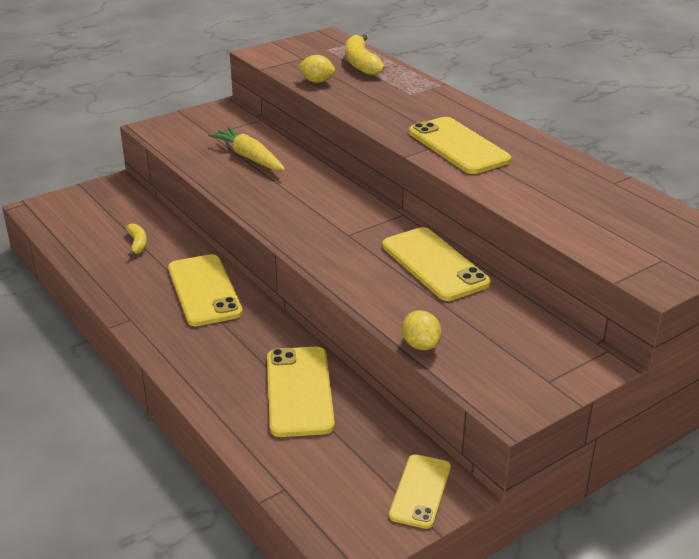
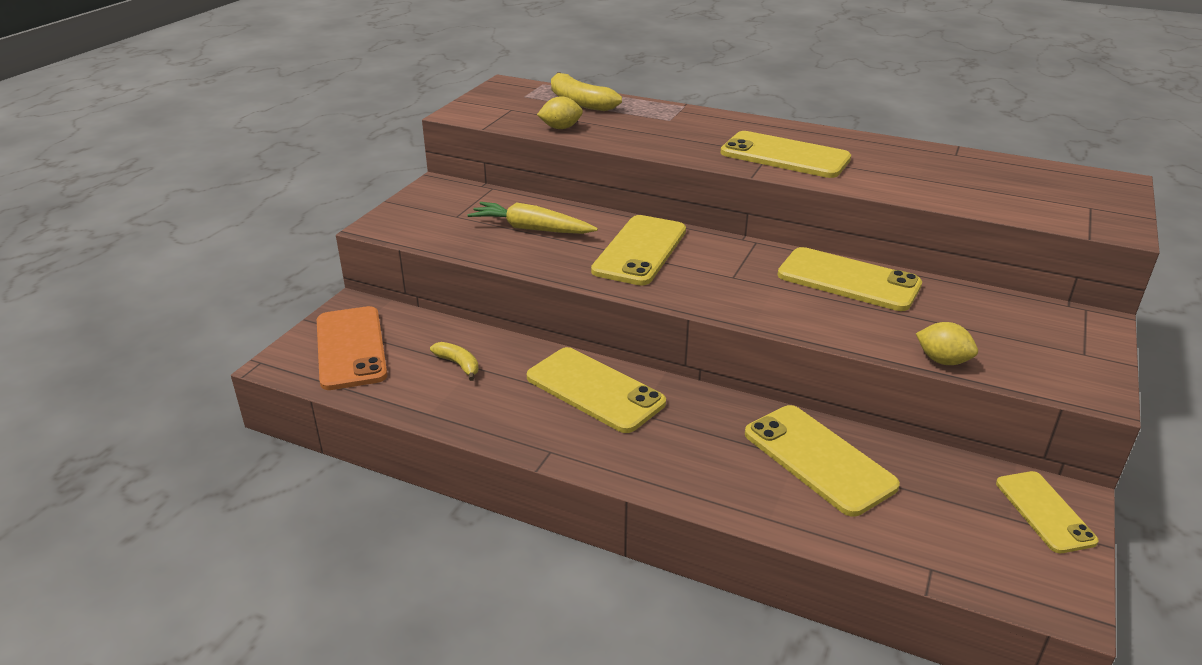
camera: 30 degrees left, 0 degrees up
none -> orange phone [317,306,387,390]
none -> yellow phone [591,215,686,286]

